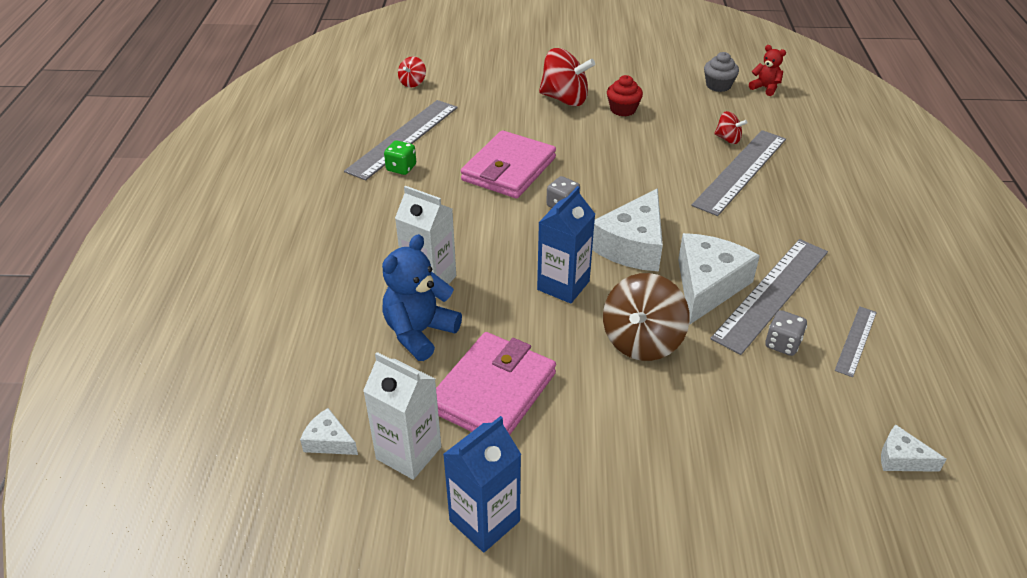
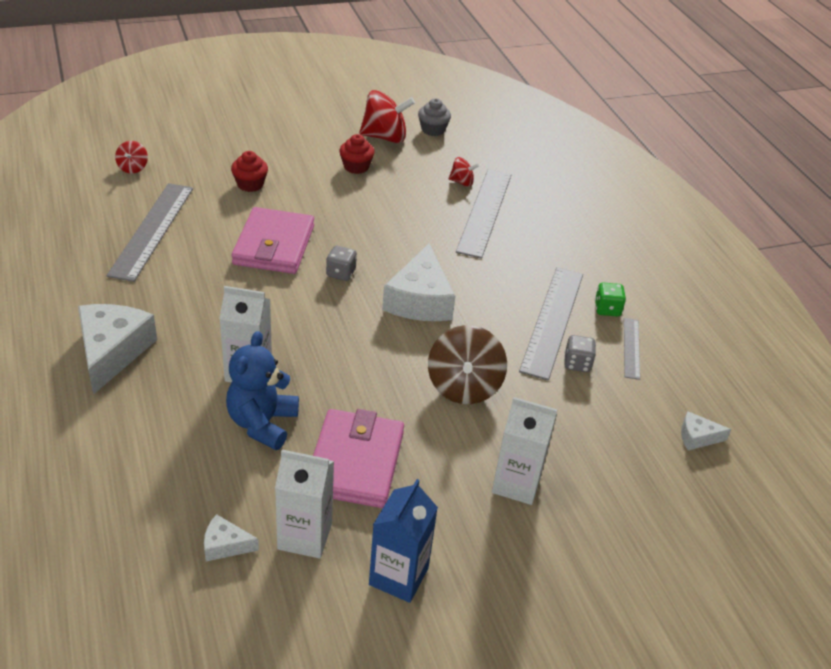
camera: 25 degrees left, 0 degrees up
green dice [384,140,416,175] -> green dice moved to [595,283,626,316]
blue carton [537,186,595,304] -> none
red spinning top [539,48,595,106] -> red spinning top moved to [359,90,415,143]
white cheese [678,233,760,325] -> white cheese moved to [78,304,157,395]
red teddy bear [749,45,786,96] -> none
none -> red cupcake [231,151,268,192]
none -> white carton [492,397,557,505]

